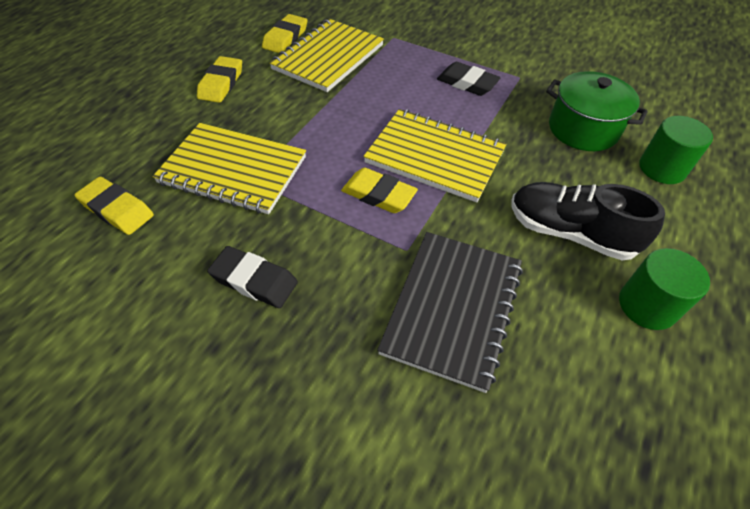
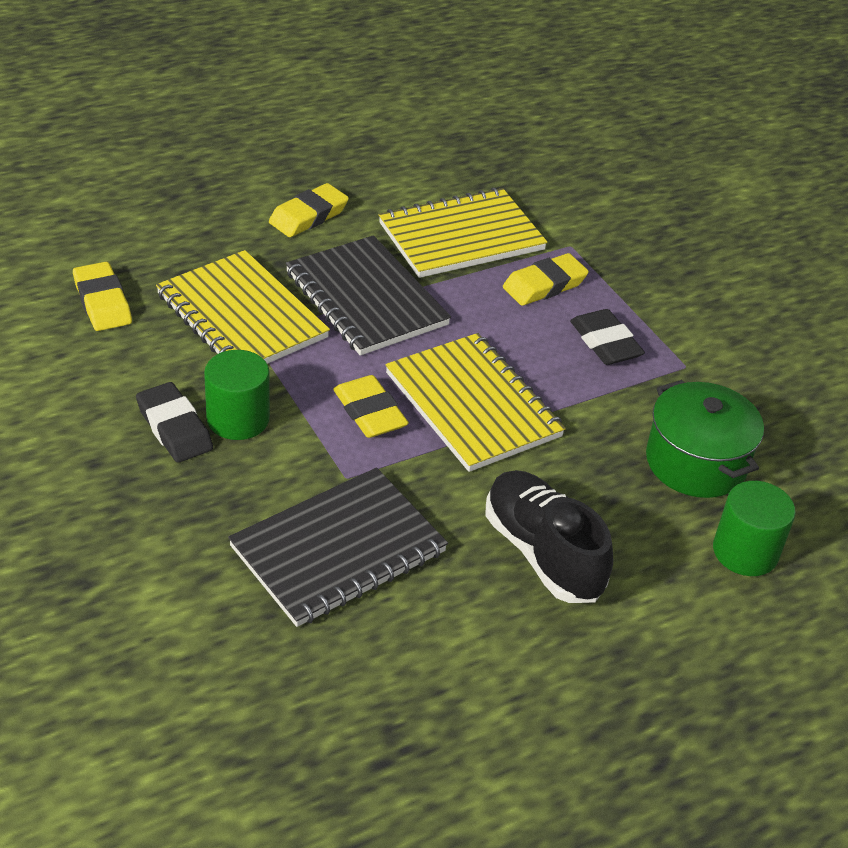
camera: 30 degrees right, 10 degrees down
yellow eraser [262,14,307,53] -> yellow eraser moved to [503,253,589,306]
green cylinder [619,248,710,330] -> green cylinder moved to [204,350,270,440]
none -> black notebook [286,235,451,356]

